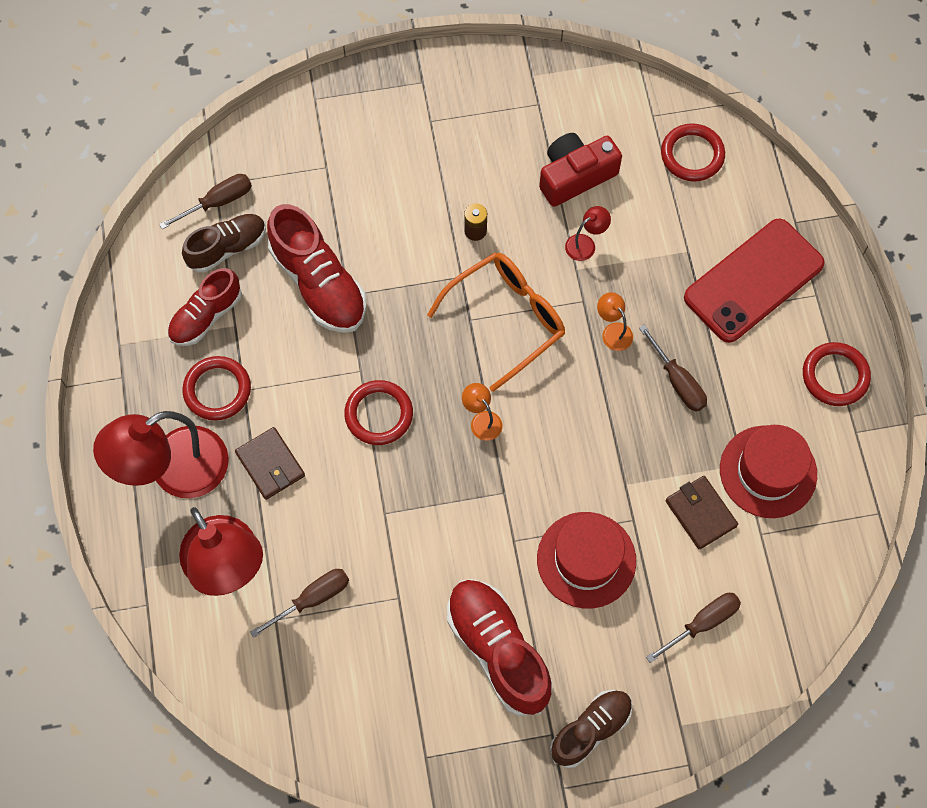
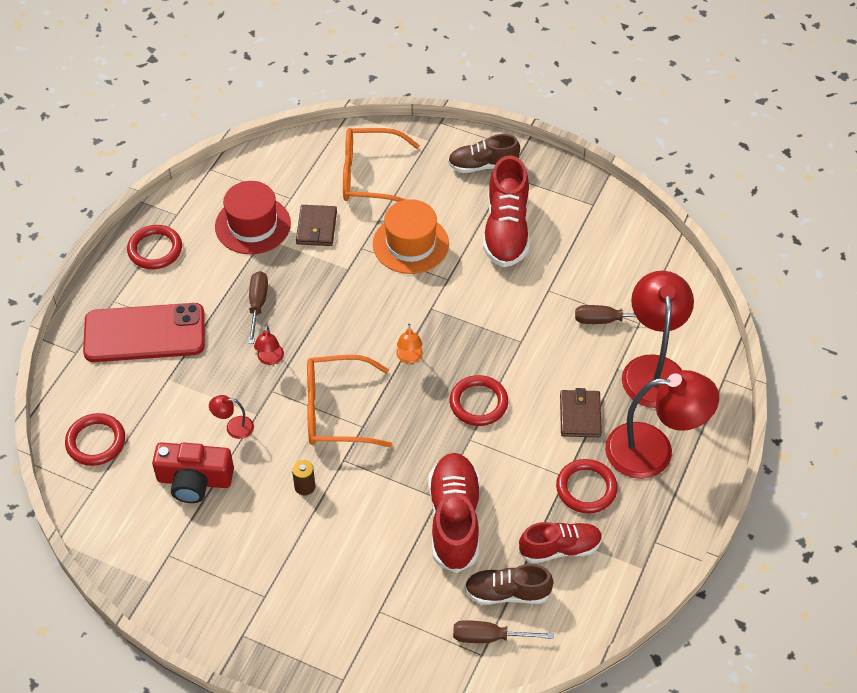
camera: 145 degrees left, 15 degrees down
red hat [537,512,636,609] -> orange hat [373,199,449,274]
orange lamp [597,292,633,351] -> red lamp [254,325,284,365]
brown screwdriver [646,593,741,663] -> orange glasses [343,128,420,202]

